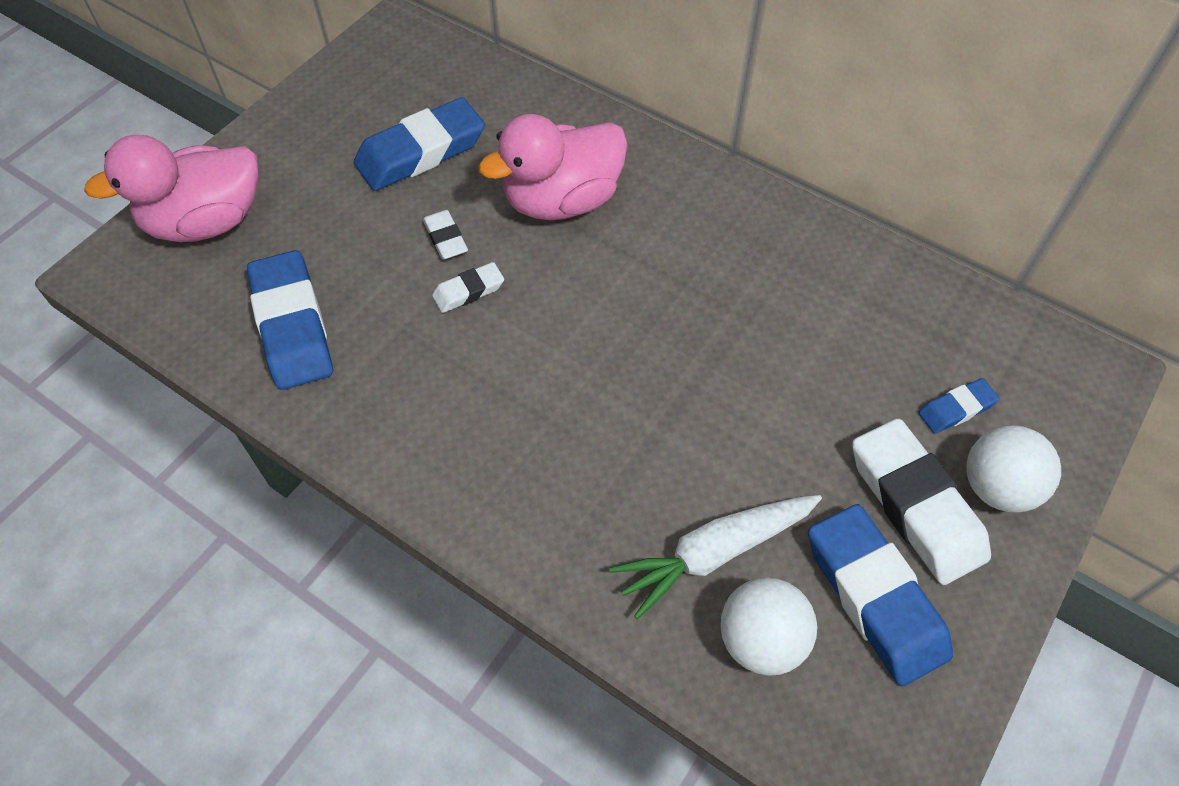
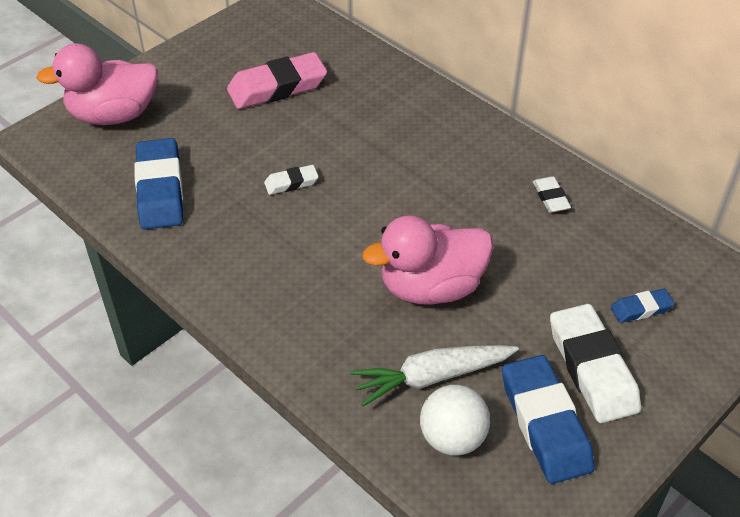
camera: 10 degrees right, 10 degrees down
blue eraser [354,97,485,191] -> pink eraser [227,52,327,109]
white eraser [423,210,468,260] -> white eraser moved to [533,176,571,213]
pink duck [478,114,628,220] -> pink duck moved to [362,216,493,305]
white ball [967,425,1061,513] -> none

